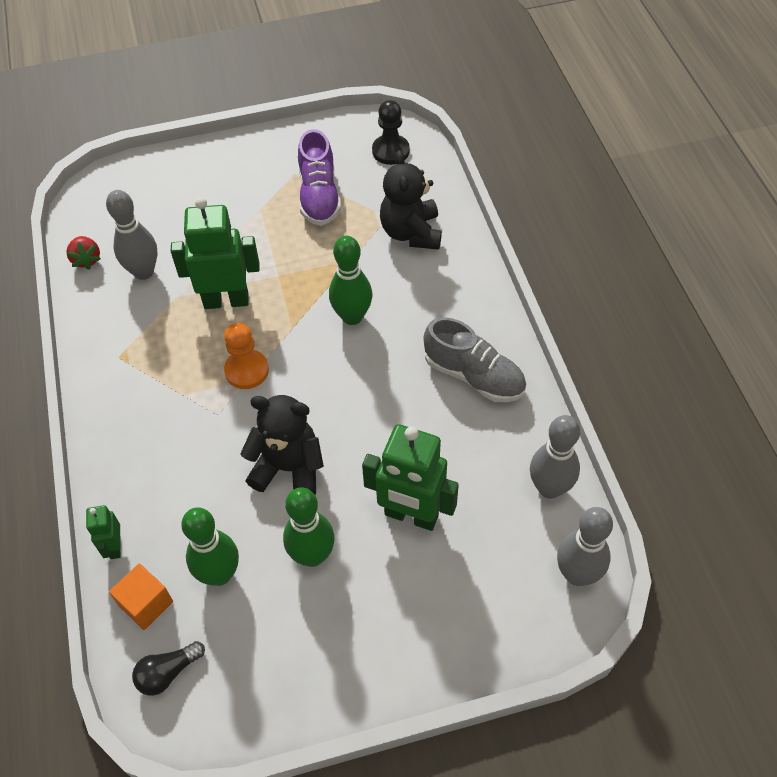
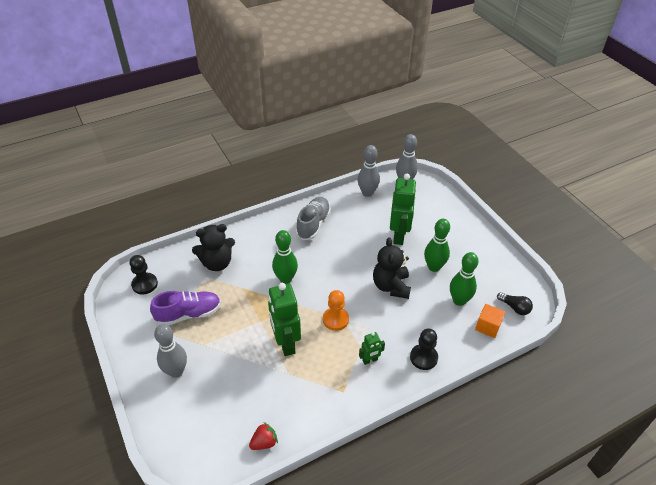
camera: 105 degrees left, 10 degrees down
green robot [86,505,121,559] -> green robot moved to [359,332,385,365]
grey bowling pin [106,190,157,280] -> grey bowling pin moved to [154,324,187,378]
none -> black pawn [410,329,438,370]

